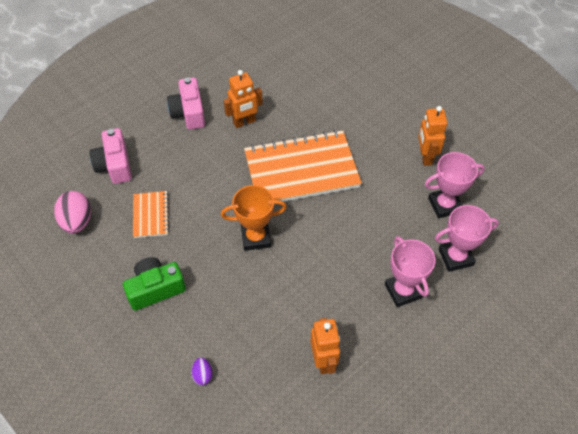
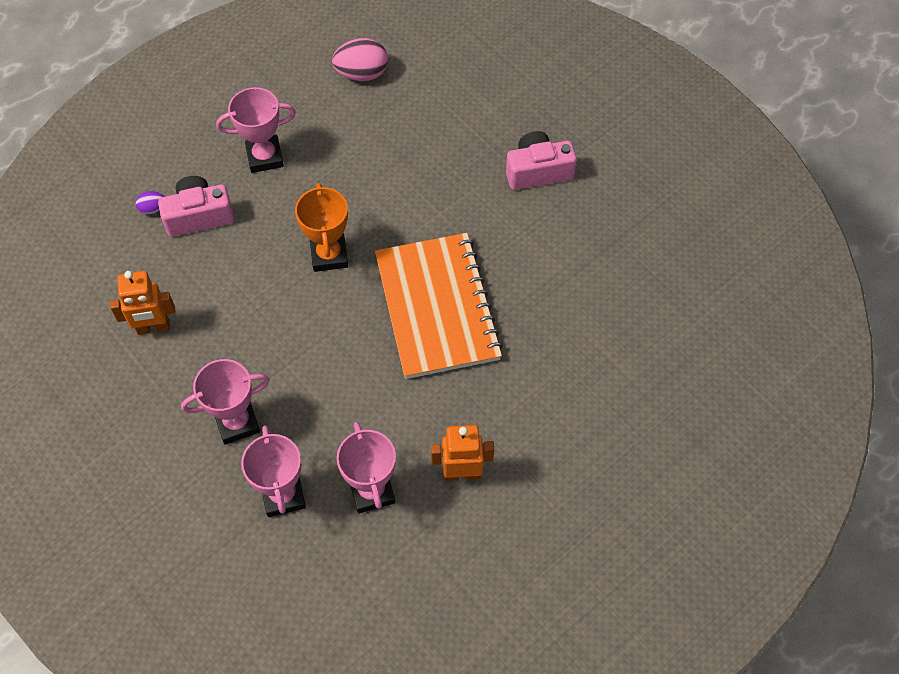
camera: 90 degrees right, 5 degrees up
pink camera [89,128,132,184] -> pink camera moved to [158,176,234,237]
green camera [123,257,186,311] -> pink trophy [216,87,296,173]
orange notebook [133,191,169,238] -> none
orange robot [224,70,263,128] -> none

